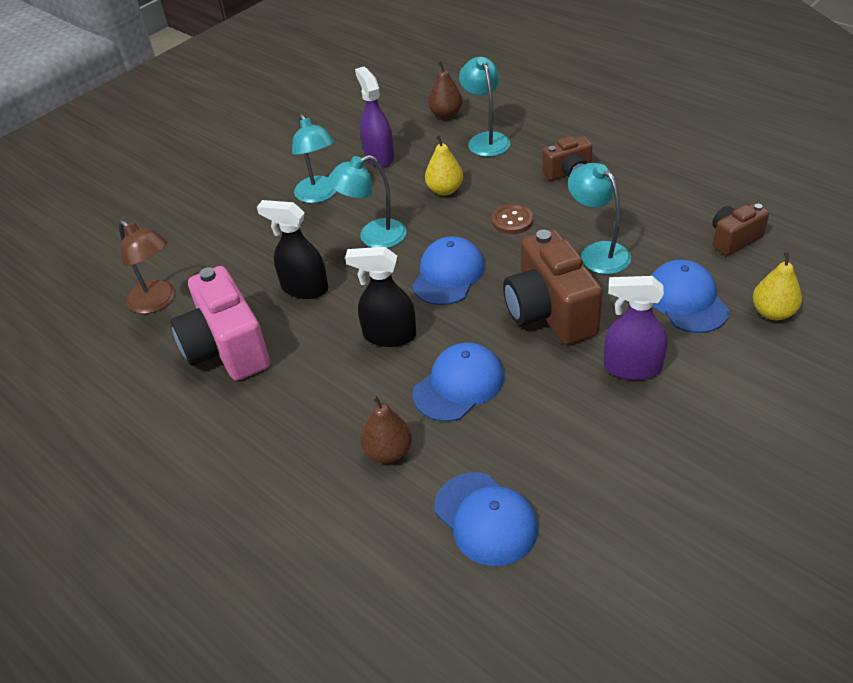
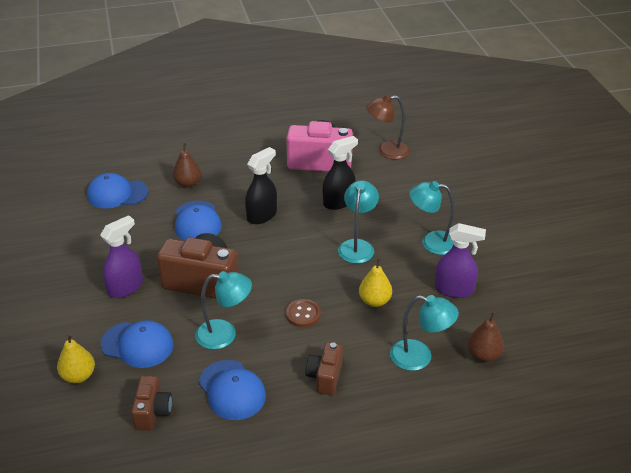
camera: 120 degrees right, 5 degrees down
blue cap [412,236,485,305] -> blue cap moved to [199,360,266,420]

